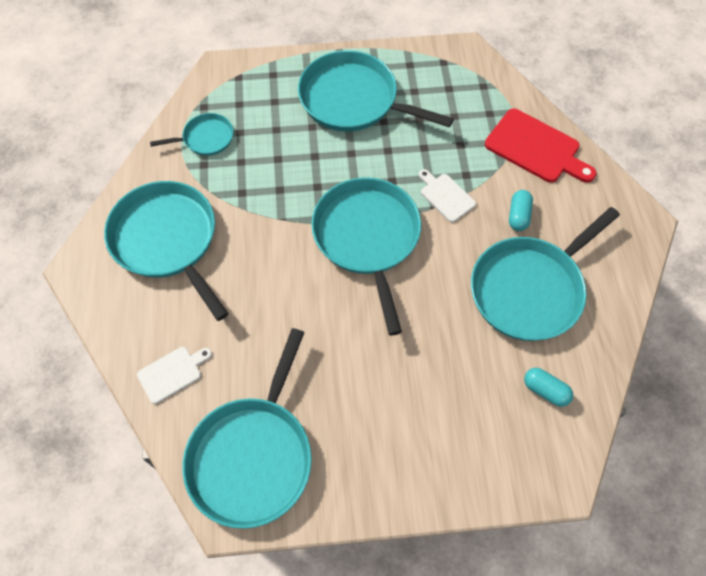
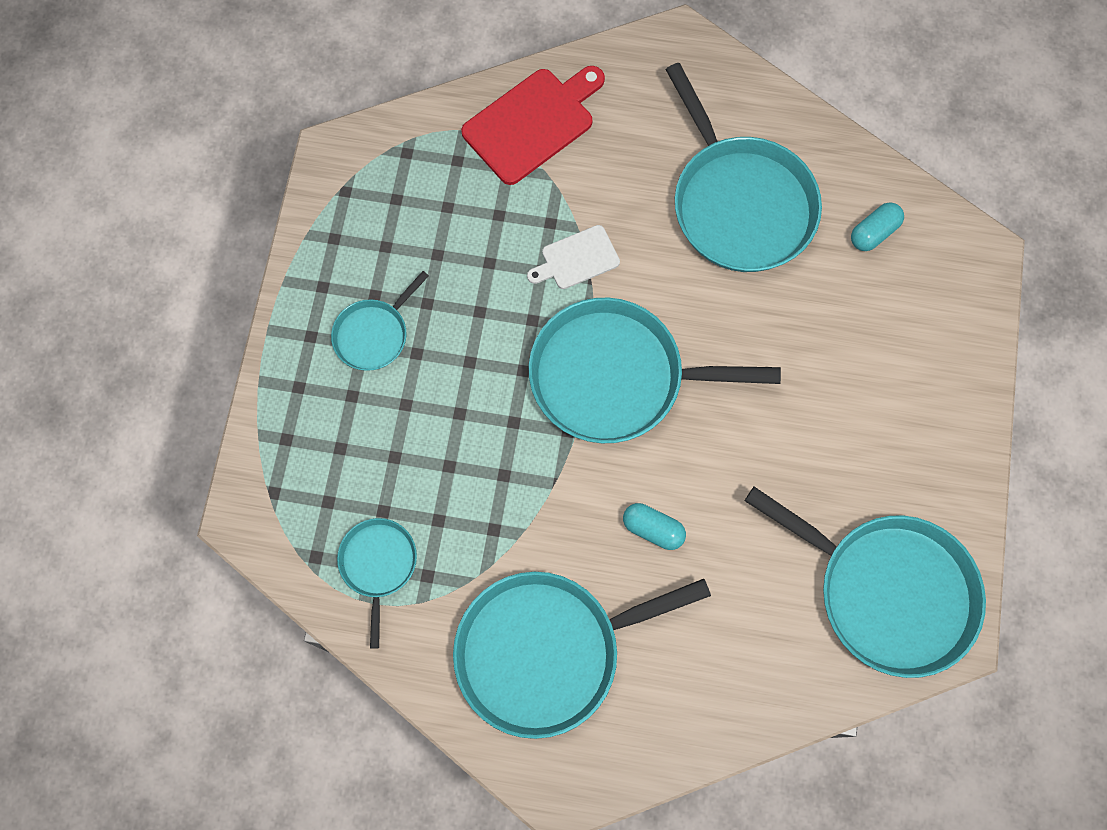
camera: 75 degrees left, 10 degrees up
white cutting board [137,347,212,404] -> none
turquoise pan [298,50,454,131] -> turquoise pan [331,271,429,371], size x0.50
turquoise capsule [509,190,533,231] -> turquoise capsule moved to [623,503,686,550]

